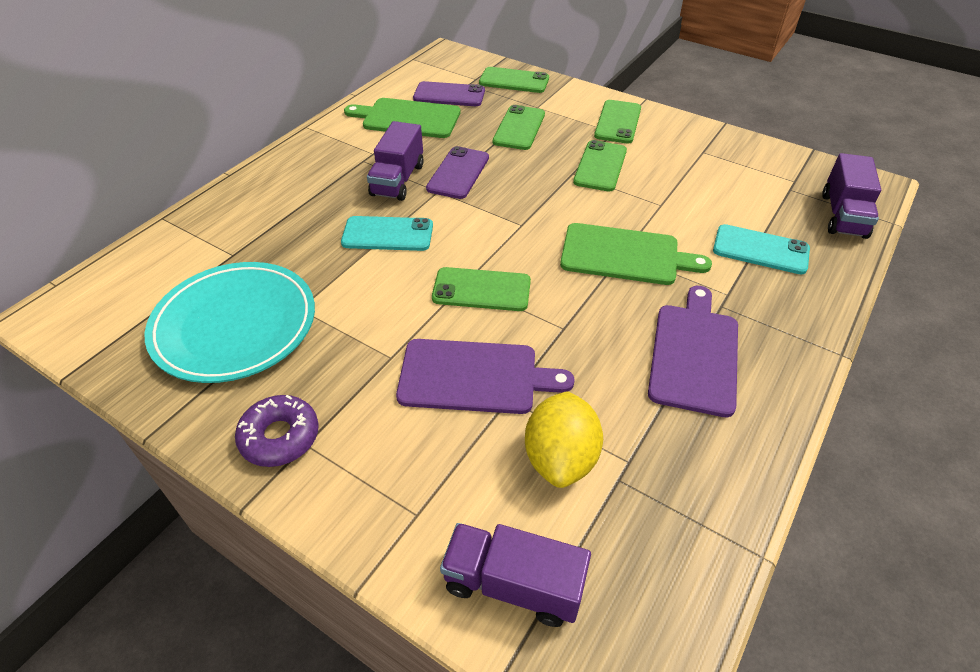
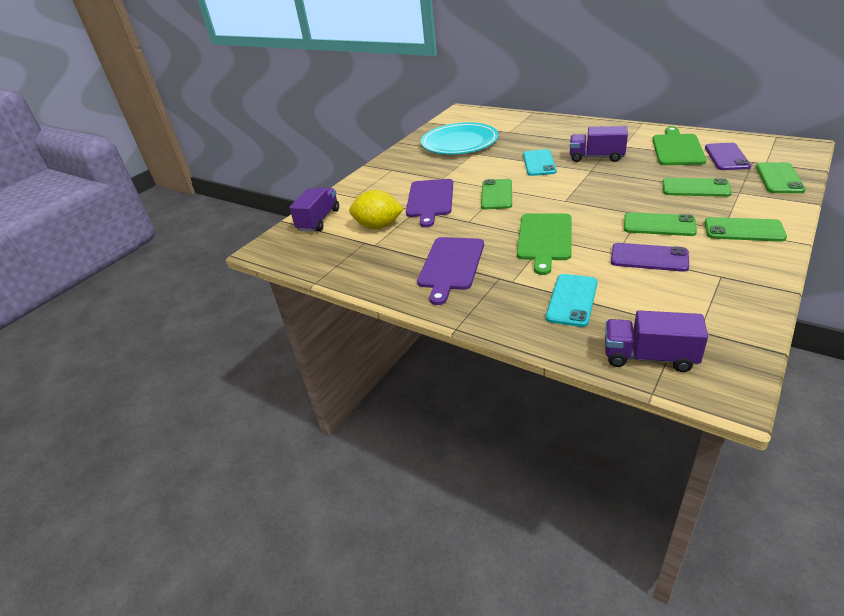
camera: 95 degrees right, 10 degrees down
purple donut [235,395,319,467] -> none
purple phone [426,146,489,199] -> purple phone moved to [611,243,689,272]
purple cutting board [648,286,738,417] -> purple cutting board turned 90 degrees clockwise [417,237,484,305]

